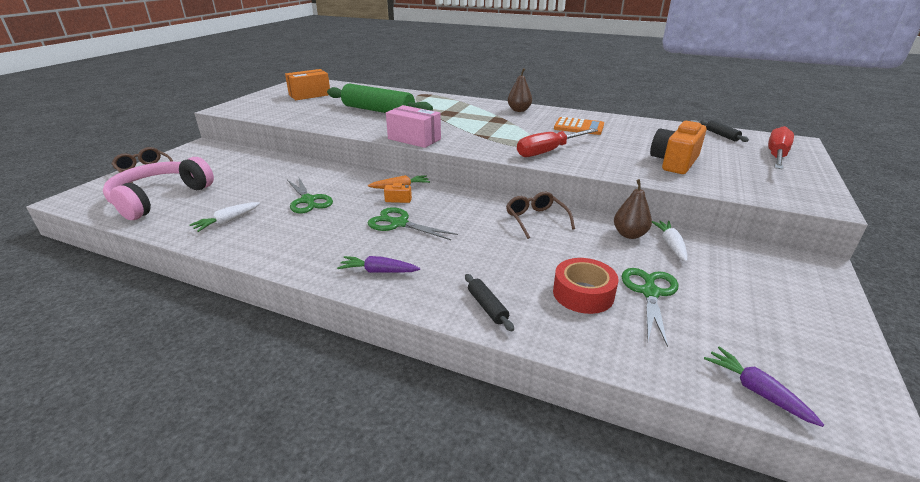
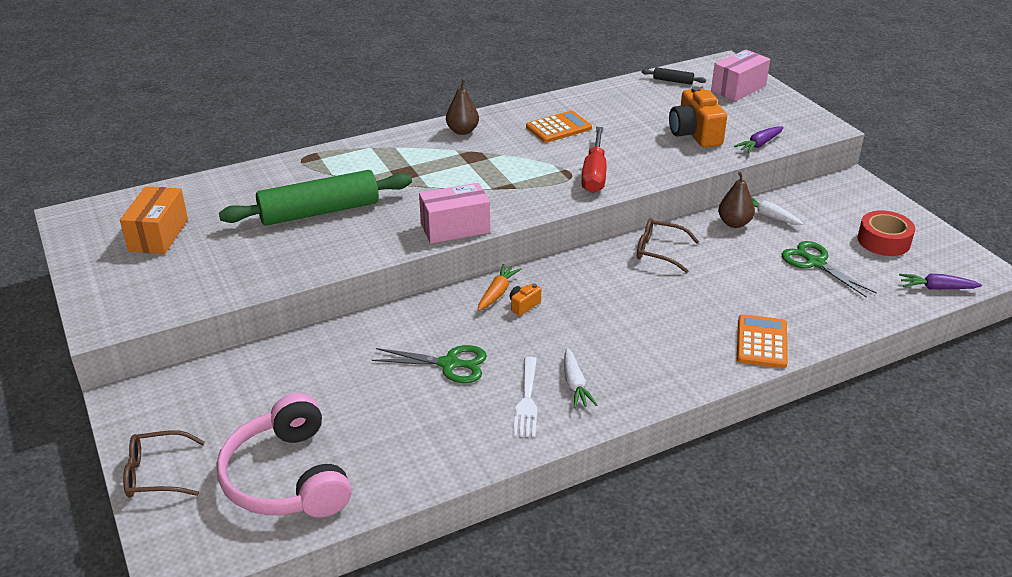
camera: 50 degrees left, 5 degrees up
white carrot [189,202,260,232] -> white carrot moved to [564,348,597,409]
purple carrot [337,256,420,273] -> purple carrot moved to [734,126,784,153]
green scissors [368,207,458,240] -> none
black rolling pin [465,274,514,332] -> orange calculator [737,314,788,368]
red tape [553,258,619,314] -> red tape moved to [857,210,915,256]
red screwdriver [768,126,794,169] -> pink box [711,49,770,101]
none -> white fork [513,357,537,437]

